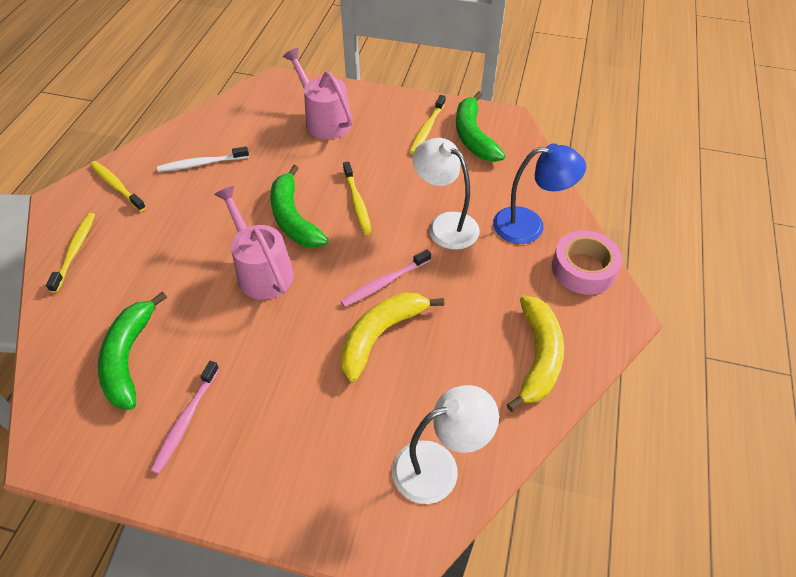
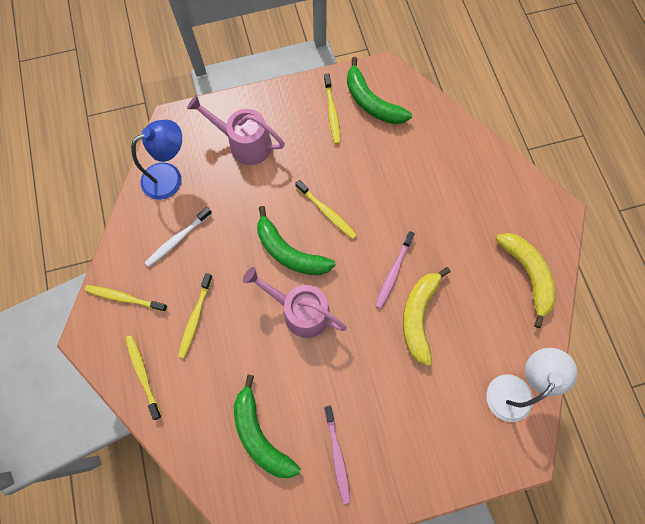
camera: 30 degrees left, 20 degrees up
white lamp [413,138,480,250] -> none
blue lamp [493,143,586,244] -> blue lamp moved to [131,120,182,200]
pink tape [552,230,622,295] -> none
none -> yellow toothbrush [178,273,213,358]

